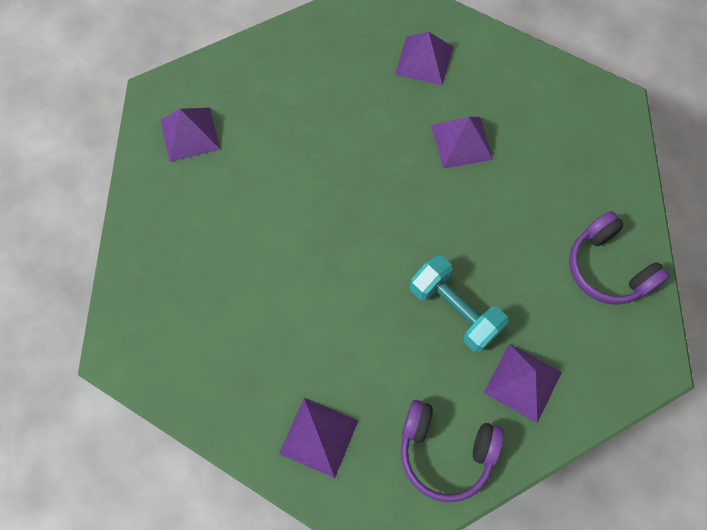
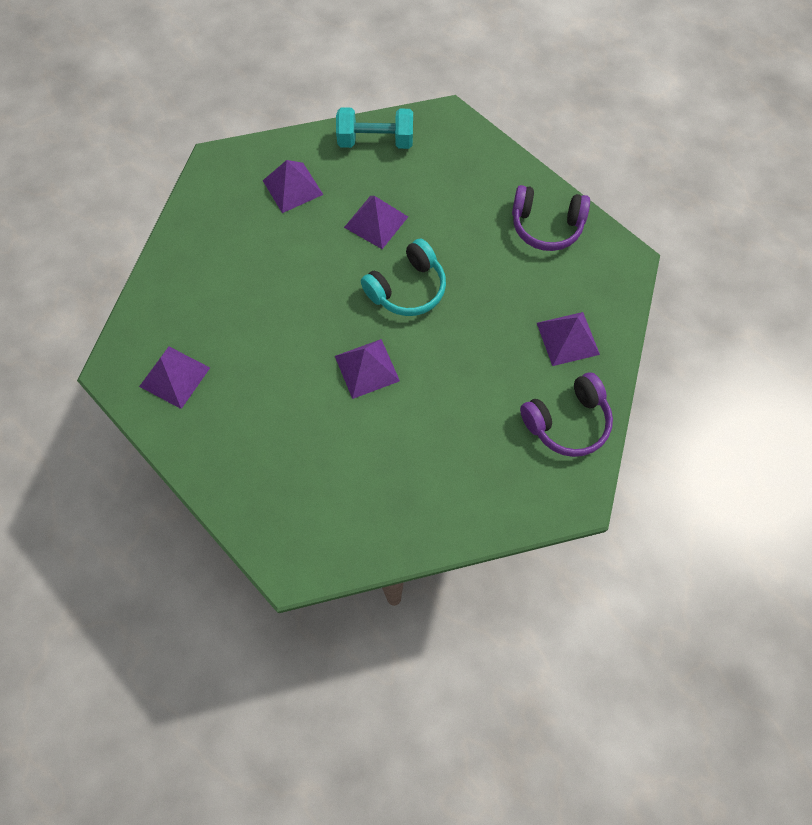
camera: 45 degrees left, 0 degrees up
purple pyramid [279,398,358,478] -> purple pyramid moved to [335,339,400,399]
turquoise dumbbell [410,256,509,352] -> turquoise dumbbell moved to [336,107,413,149]
none -> turquoise headphones [361,238,446,316]

